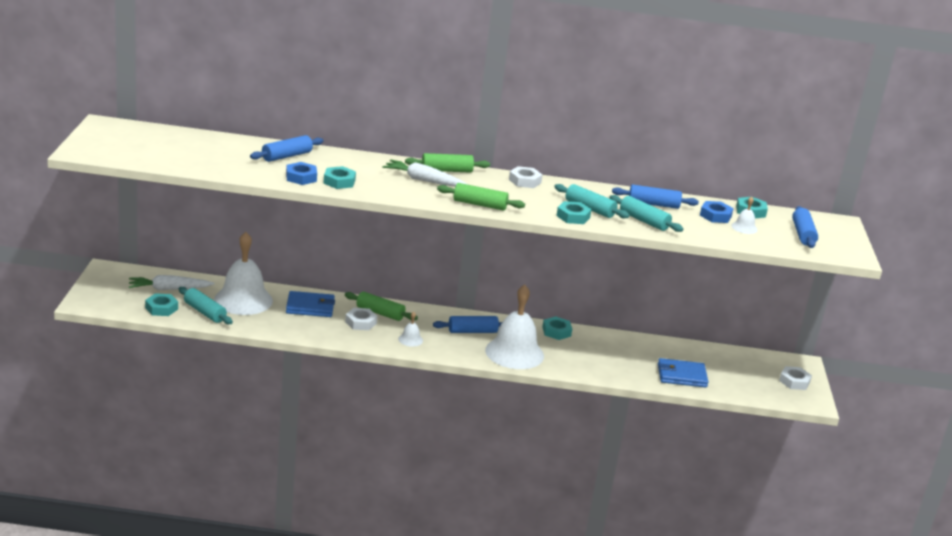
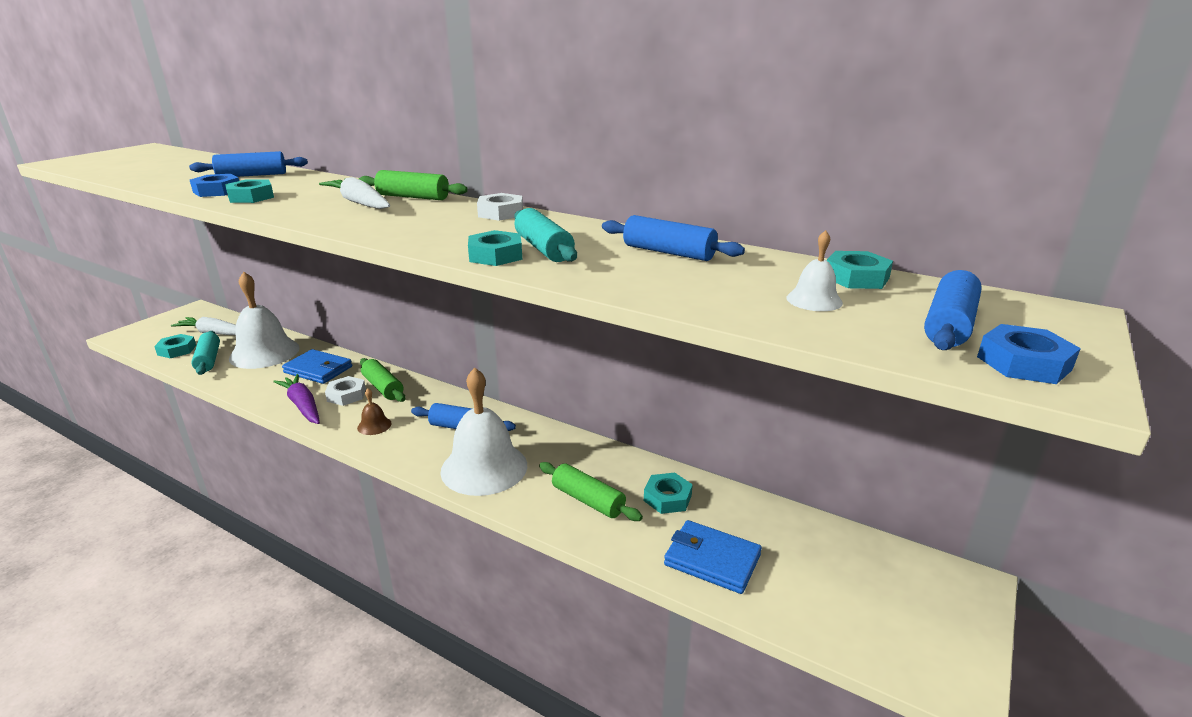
camera: 30 degrees right, 0 degrees up
white bell [398,312,423,347] -> brown bell [357,388,392,435]
green rolling pin [437,183,525,211] -> green rolling pin moved to [539,462,643,521]
turquoise nut [542,316,572,340] -> turquoise nut moved to [644,473,693,514]
turquoise rolling pin [609,195,683,232] -> none
blue nut [700,201,734,223] -> blue nut moved to [977,324,1081,384]
white nut [779,366,812,390] -> none
none -> purple carrot [273,374,320,424]

